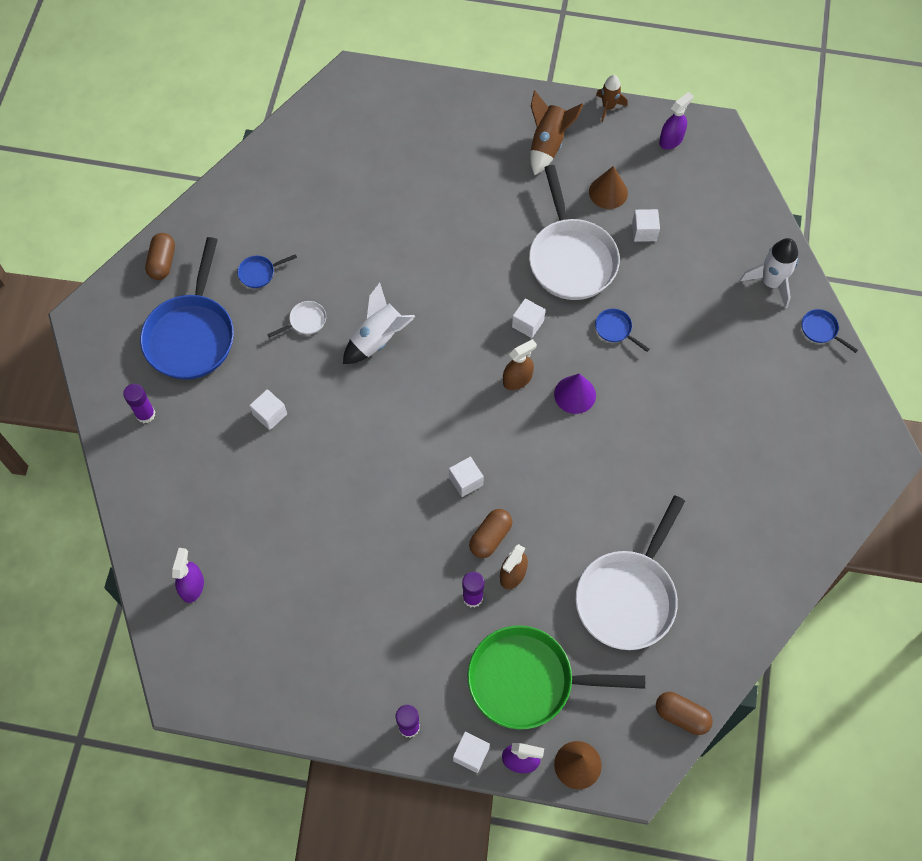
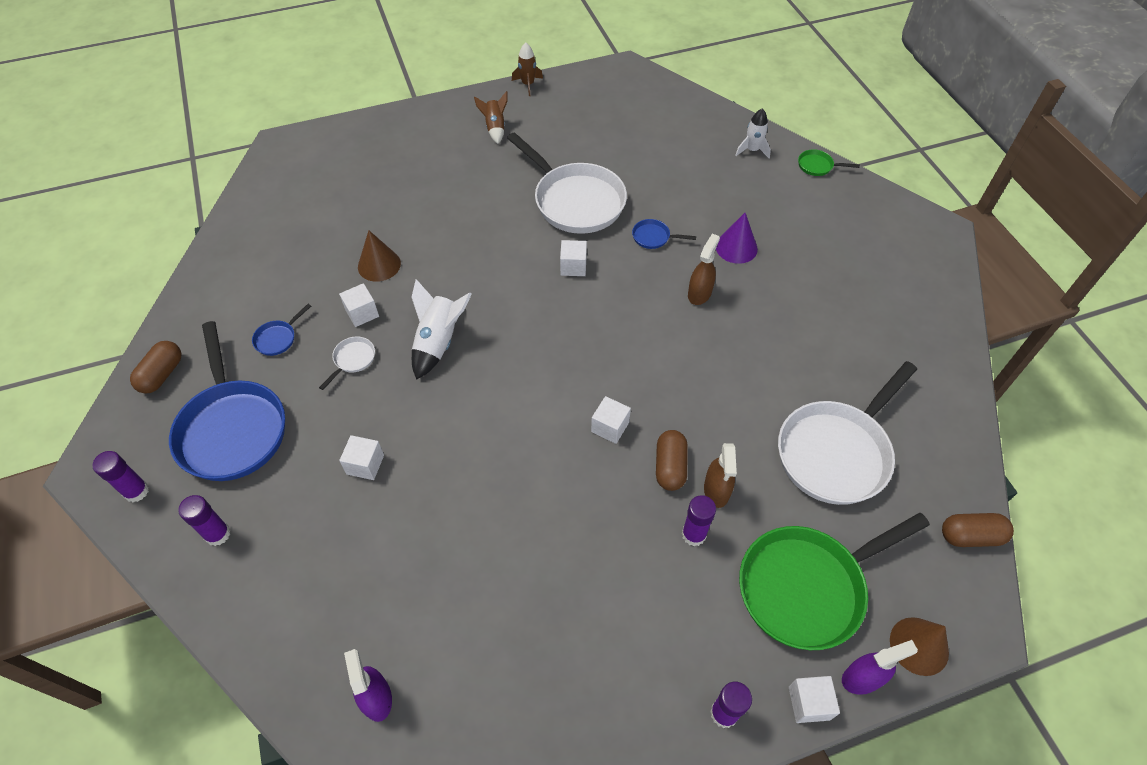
camera: 30 degrees left, 10 degrees down
brown capsule [145,233,175,280] -> brown capsule turned 45 degrees clockwise [130,341,181,394]
brown spray bottle [503,339,537,390] -> brown spray bottle moved to [688,234,720,305]
brown rocket [530,90,584,176] -> brown rocket [474,91,508,144], size x0.66
purple cone [554,374,596,414] -> purple cone moved to [716,213,758,264]
white pan [575,496,685,650] -> white pan turned 45 degrees clockwise [778,361,917,505]
brown cone [589,166,628,209] -> brown cone moved to [358,230,401,282]
white cube [632,209,660,242] -> white cube moved to [339,283,379,327]
purple spray bottle [659,92,693,150] -> none
white rocket [740,238,798,308] -> white rocket [735,108,771,158], size x0.66
blue pan [802,309,858,353] -> green pan [798,149,860,176]
none -> purple glue stick [92,451,149,502]

